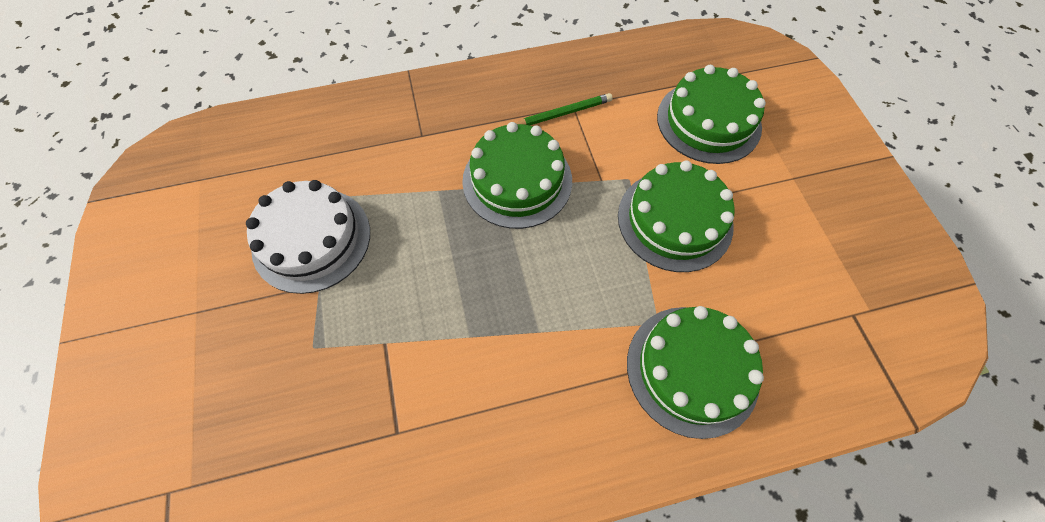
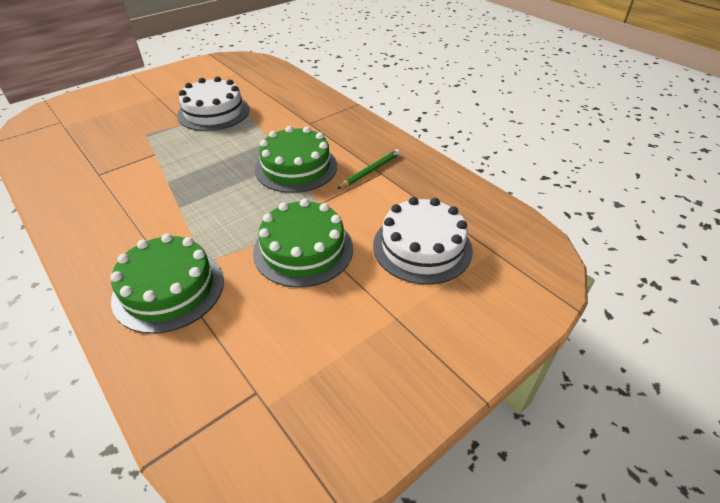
camera: 65 degrees right, 20 degrees down
green pencil [516,93,613,125] -> green pencil turned 90 degrees counterclockwise [337,149,400,189]
green cake [657,65,766,164] -> white cake [373,197,473,285]

